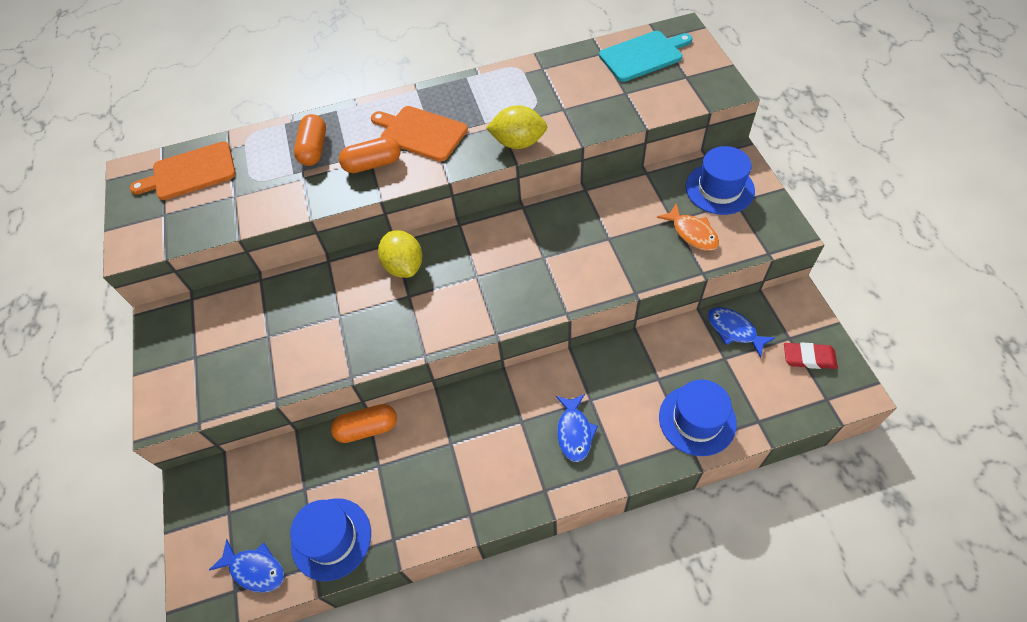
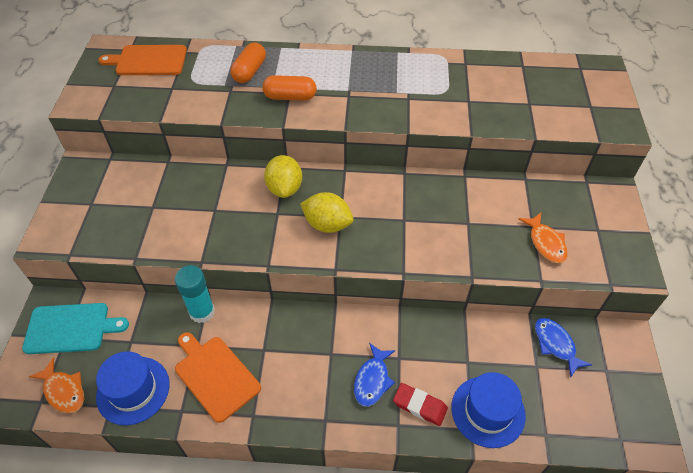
camera: 15 degrees right, 5 degrees down
blue fish [209,539,284,593] -> orange fish [29,357,84,413]
orange capsule [331,404,397,443] -> turquoise glue stick [175,265,215,323]
orange cutting board [371,106,468,161] -> orange cutting board moved to [175,332,261,423]
yellow lemon [486,105,547,149] -> yellow lemon moved to [300,192,353,233]
turquoise cutting board [599,31,692,82] -> turquoise cutting board moved to [22,303,129,354]
blue hat [686,146,755,215] -> none
red eraser [784,342,838,369] -> red eraser moved to [393,383,448,426]

